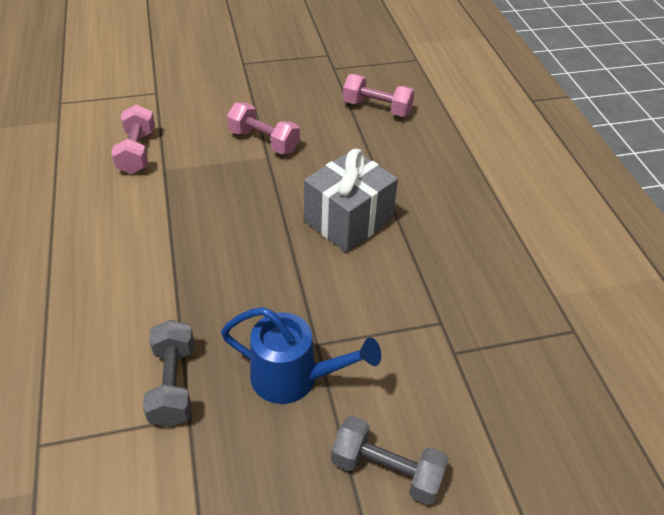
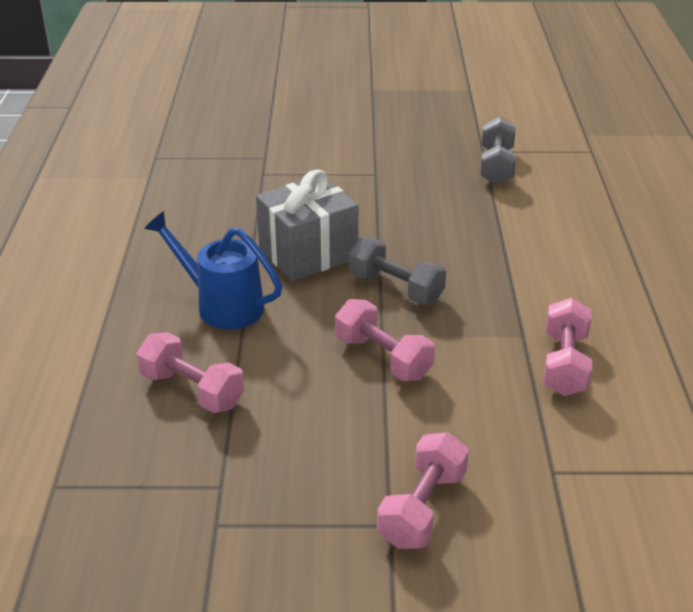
camera: 165 degrees left, 10 degrees down
blue watering can [221,307,381,404] -> blue watering can moved to [144,211,282,329]
grey dumbbell [331,416,449,505] -> grey dumbbell moved to [349,237,446,305]
none -> pink dumbbell [377,432,469,549]

